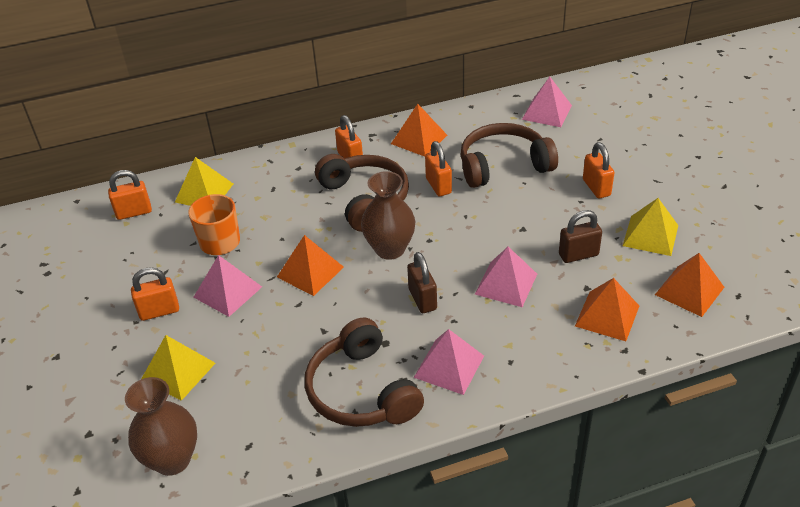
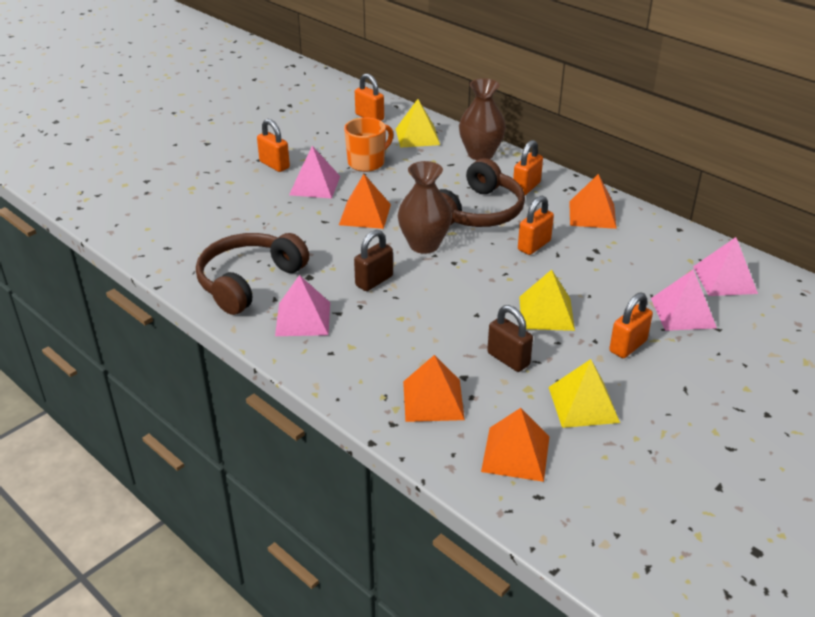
camera: 60 degrees right, 5 degrees down
brown vase [125,377,197,476] -> brown vase moved to [459,78,506,160]
yellow pyramid [141,335,215,401] -> yellow pyramid moved to [519,270,575,331]
brown headphones [460,123,558,188] -> none
pink pyramid [475,247,537,307] -> pink pyramid moved to [651,269,717,331]

